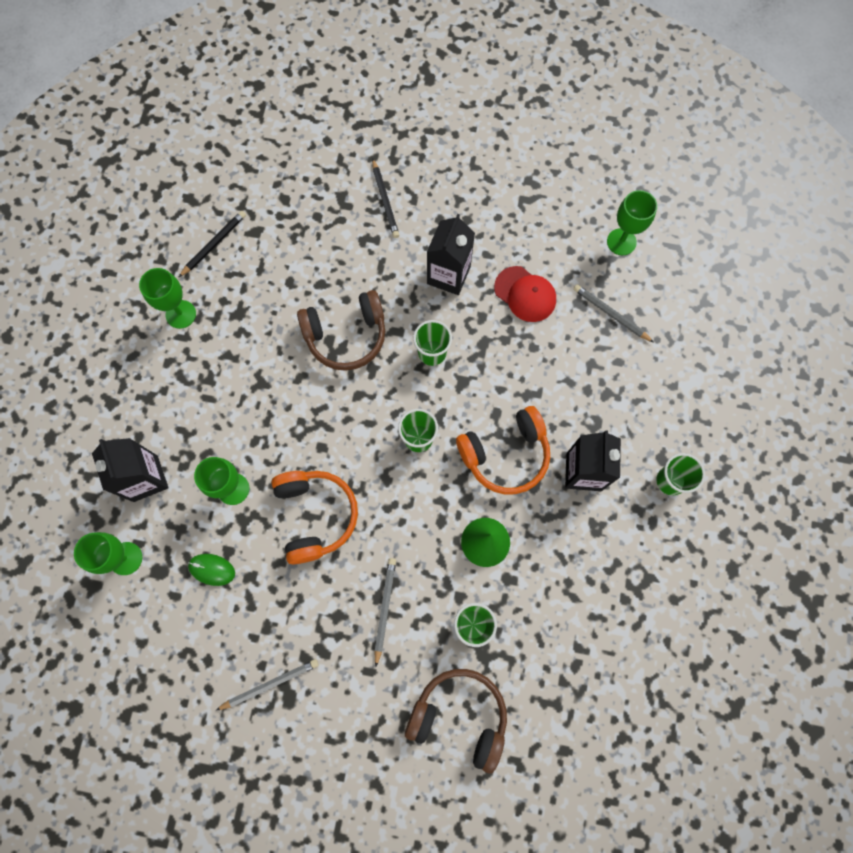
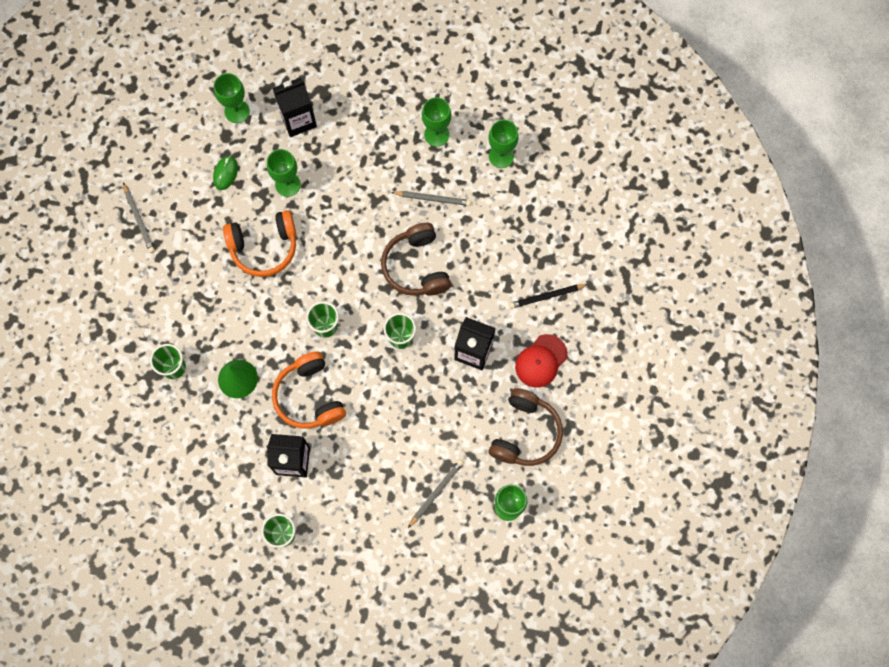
camera: 90 degrees right, 0 degrees up
black pencil [178,211,246,278] -> green goblet [488,120,519,168]
grey pencil [374,558,396,666] -> grey pencil moved to [391,191,471,206]
brown headphones [405,669,507,774] -> brown headphones moved to [489,388,563,466]
red cap [494,266,556,322] -> red cap moved to [515,334,568,388]

